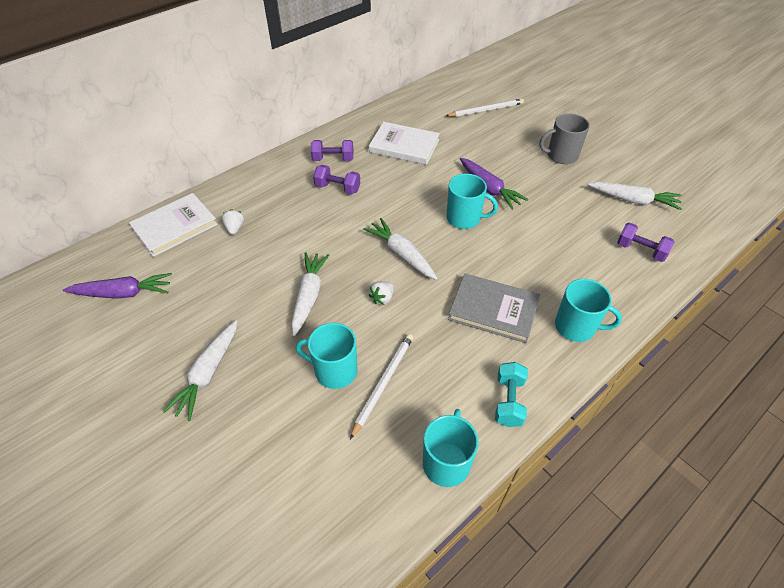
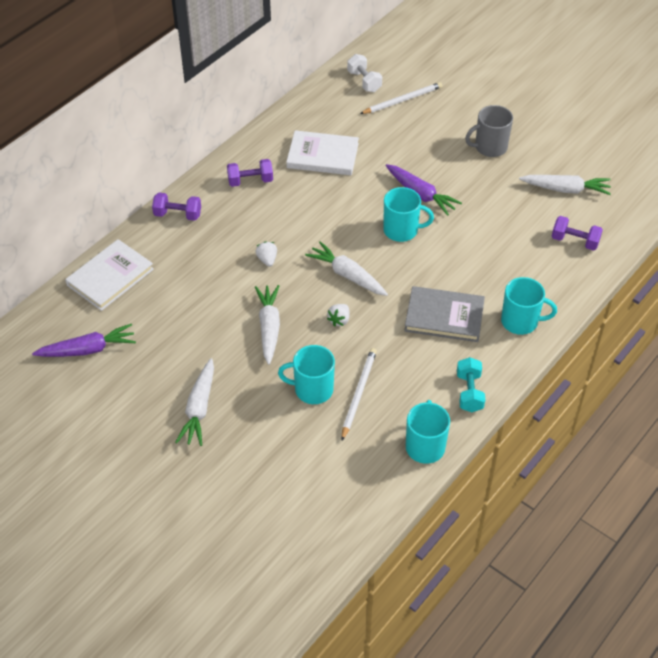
camera: 10 degrees left, 0 degrees up
white strawberry [222,209,244,235] -> white strawberry moved to [255,241,277,267]
purple dumbbell [313,165,360,195] -> purple dumbbell moved to [152,193,201,221]
none -> white dumbbell [347,54,382,92]

